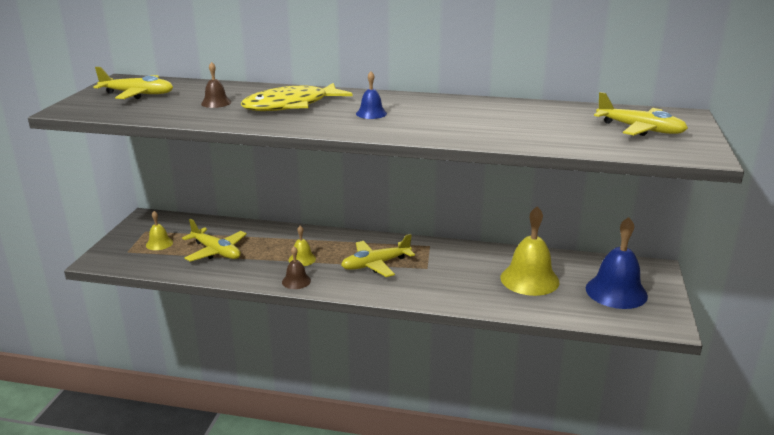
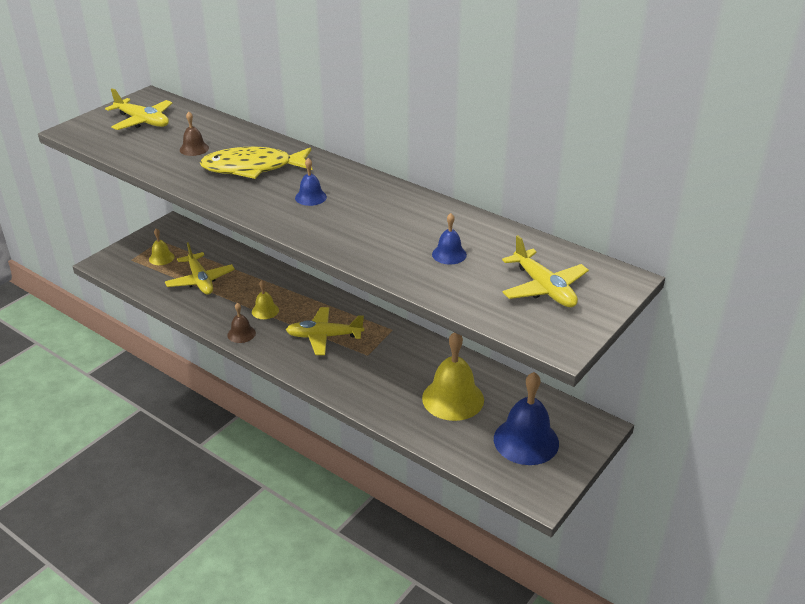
camera: 25 degrees right, 10 degrees up
none -> blue bell [432,213,467,265]

